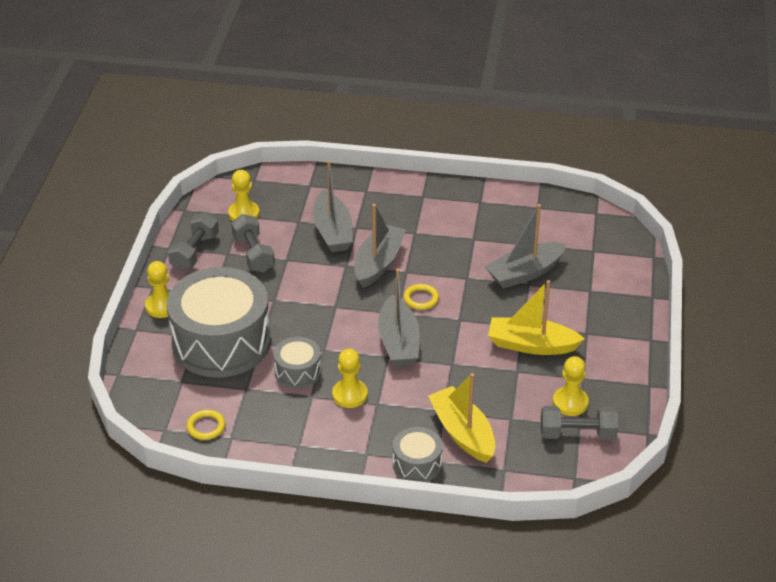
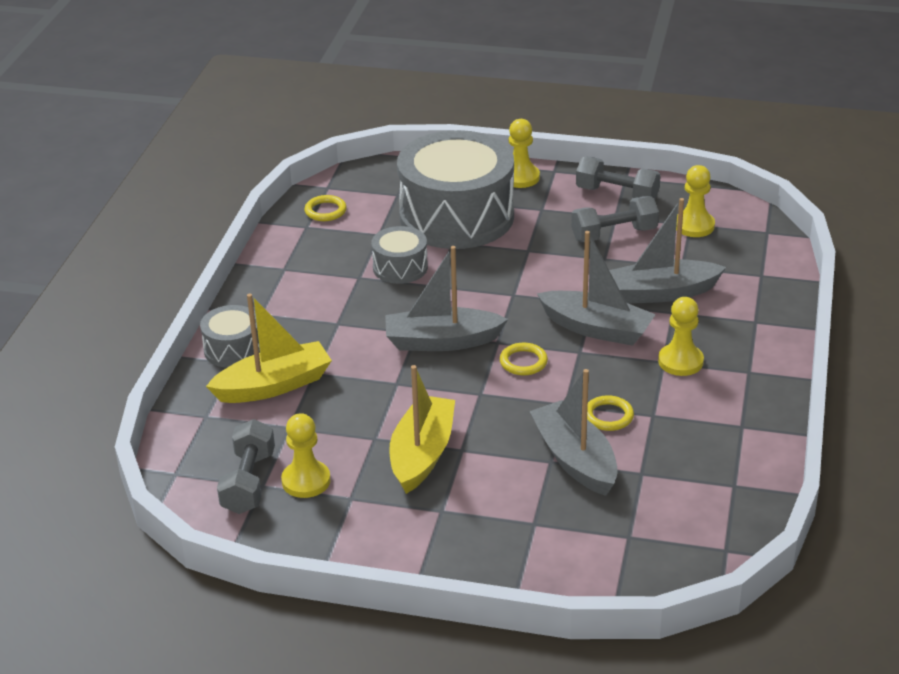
camera: 95 degrees right, 5 degrees down
yellow pawn [332,349,368,408] -> yellow pawn moved to [658,297,704,376]
none -> yellow ring [587,395,634,431]

